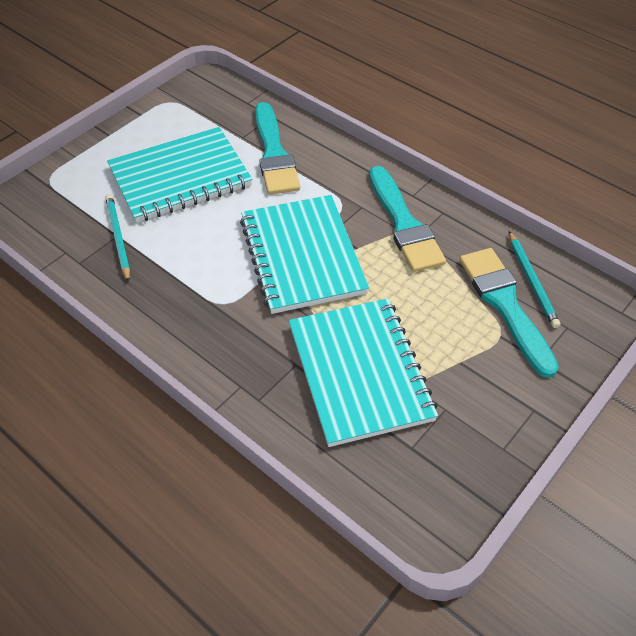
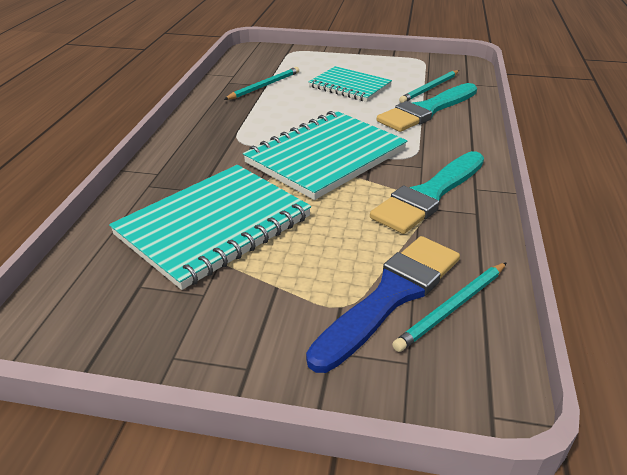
camera: 60 degrees right, 15 degrees down
turquoise notebook [107,127,252,223] -> turquoise notebook [308,66,392,102], size x0.63
turquoise brush [459,248,559,378] -> blue brush [306,236,460,373]
none -> turquoise pencil [399,70,459,103]

